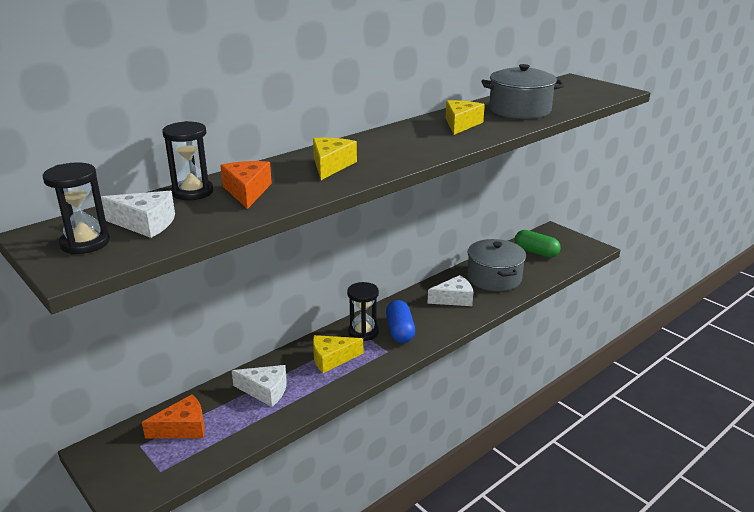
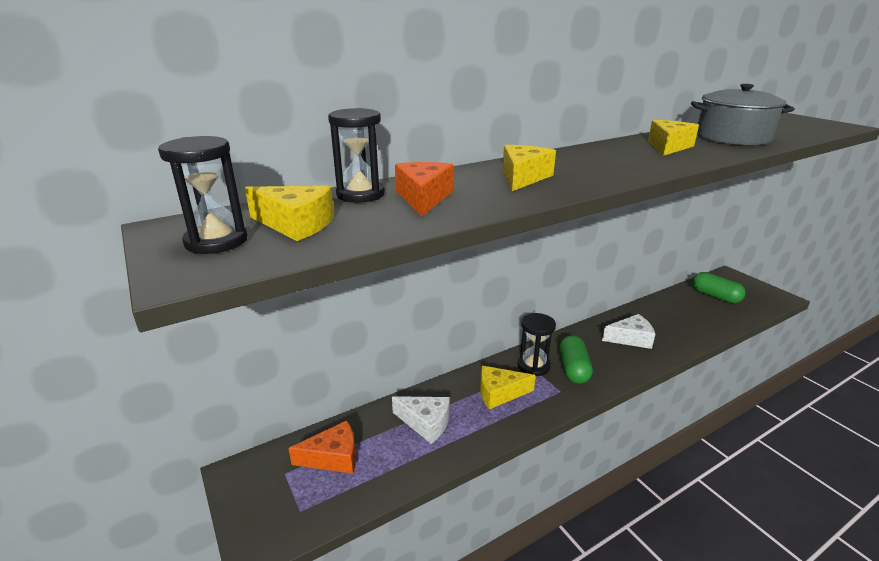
camera: 10 degrees right, 0 degrees up
white cheese [101,191,175,238] -> yellow cheese [245,186,334,241]
blue capsule [386,300,415,343] -> green capsule [559,335,593,384]
grey pot [467,239,526,291] -> none

